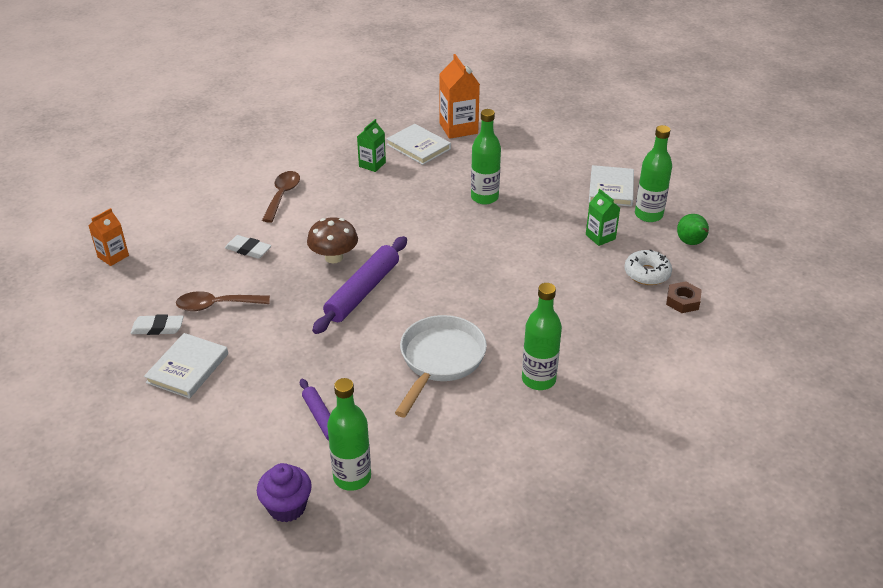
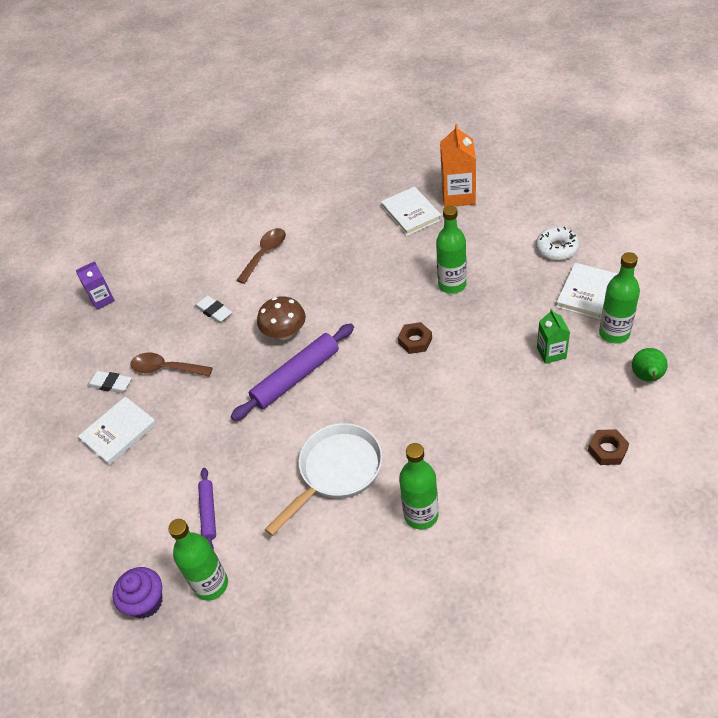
camera: 25 degrees right, 10 degrees up
orange carton [88,208,129,266] -> purple carton [75,261,115,310]
green carton [357,119,386,172] -> none
white donut [624,249,672,285] -> white donut moved to [536,227,579,260]
none -> brown nut [398,322,432,354]

